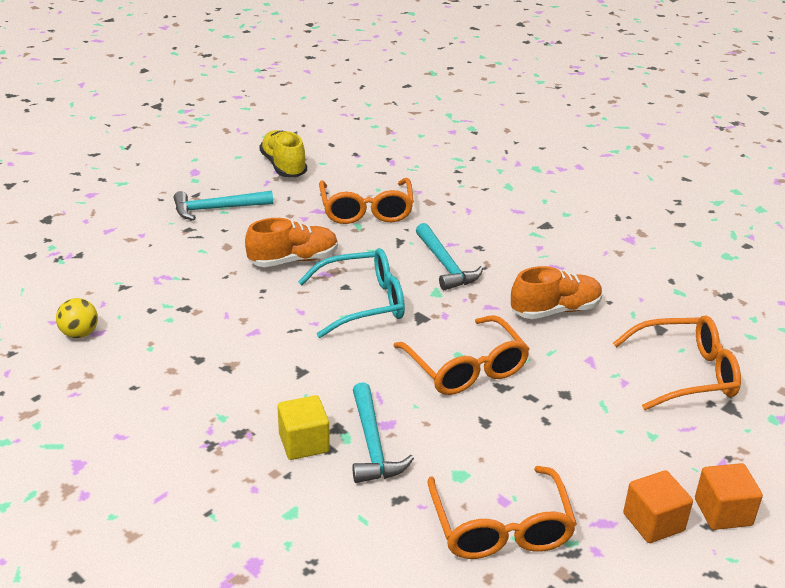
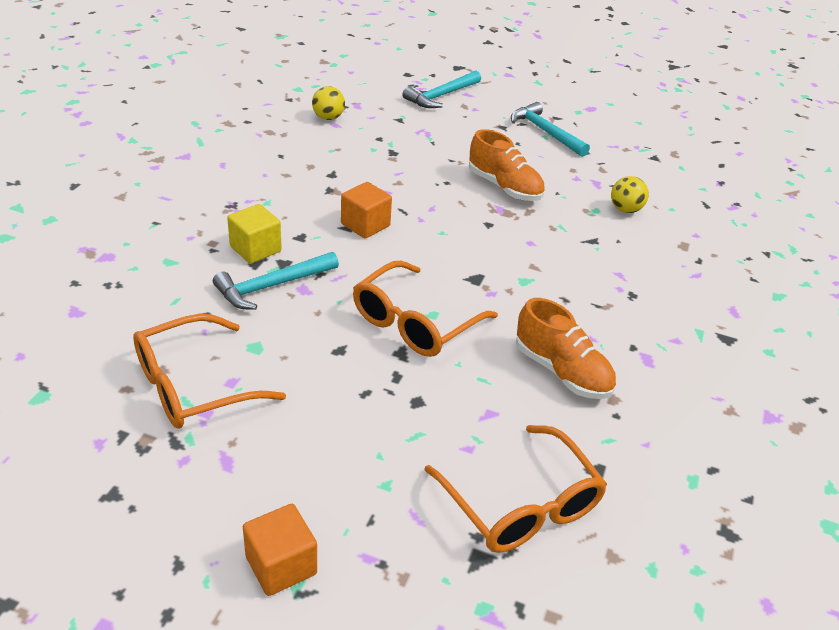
camera: 65 degrees right, 5 degrees up
yellow shoe [259,130,307,177] -> none
turquoise glasses [298,248,405,338] -> none
orange glasses [319,178,414,224] -> yellow ball [611,176,649,213]
turquoise hammer [416,223,483,290] -> turquoise hammer moved to [402,71,481,108]
orange cube [623,470,693,543] -> orange cube moved to [341,182,392,238]

